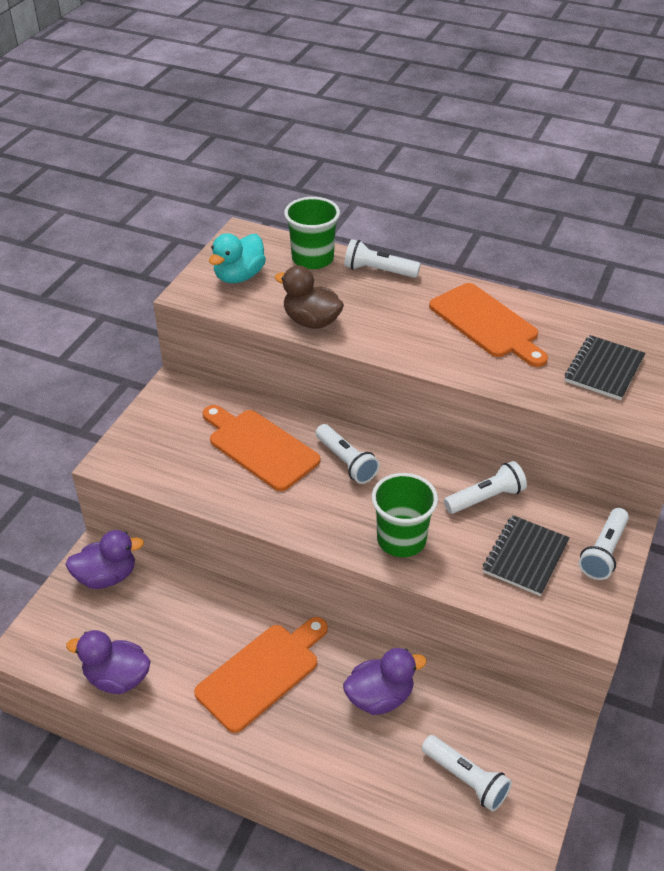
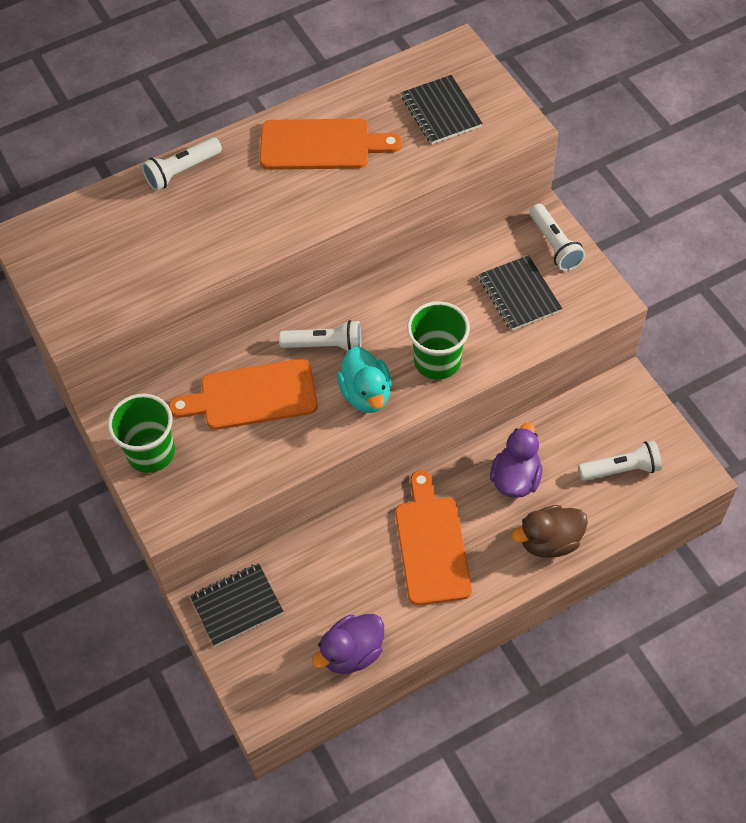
camera: 50 degrees left, 15 degrees up
purple duck [65,530,144,589] -> black notebook [190,563,284,646]
turquoise duck [209,233,266,283] -> turquoise duck moved to [337,347,392,413]
brown duck [275,265,344,329] -> brown duck moved to [512,505,588,558]
green cup [284,197,340,269] -> green cup moved to [108,394,175,473]
white flashlight [444,461,527,514] -> none

